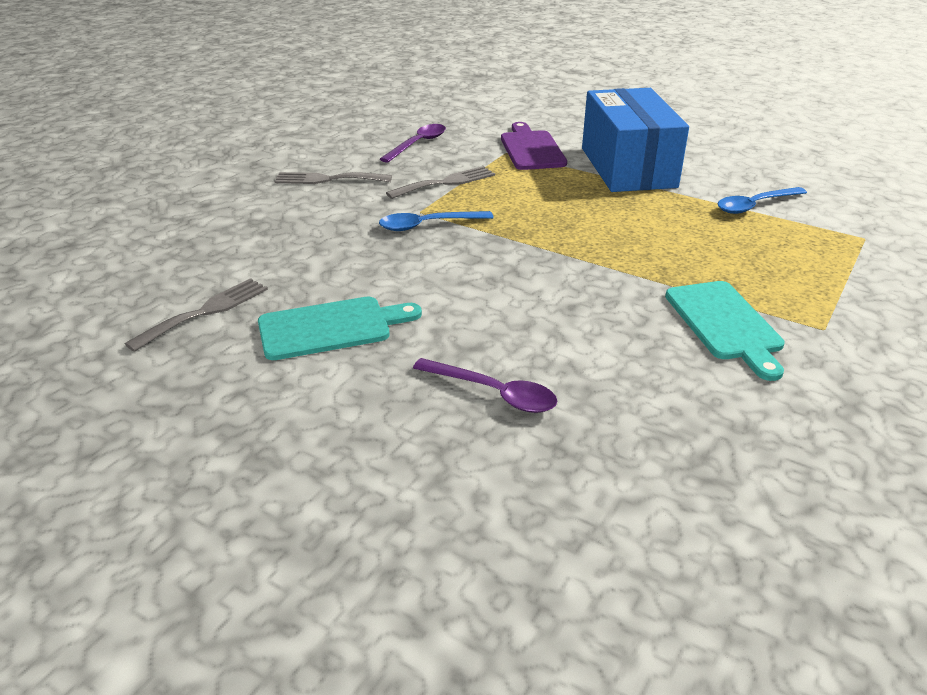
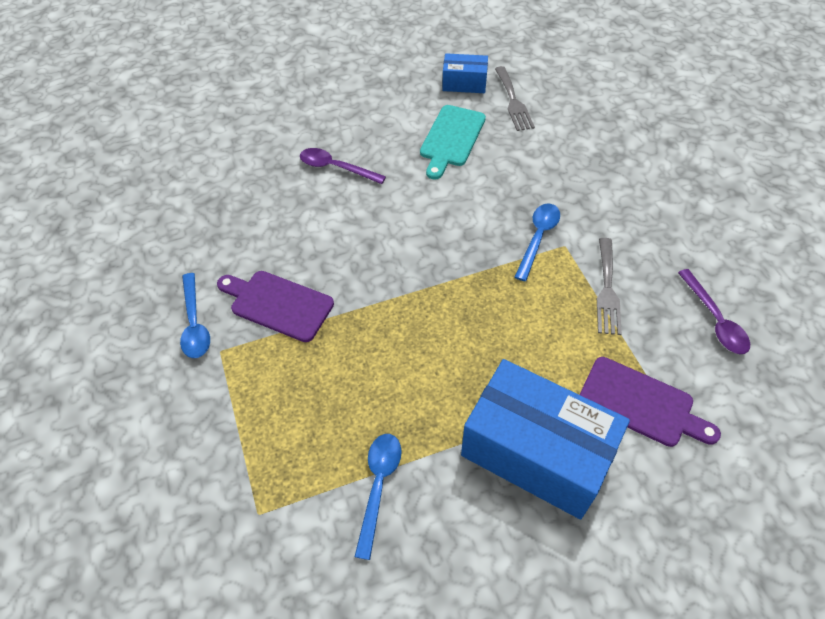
camera: 130 degrees right, 20 degrees up
grey fork [274,172,392,184] -> none
purple spoon [413,358,557,413] -> purple spoon turned 45 degrees clockwise [300,148,386,184]
turquoise cutting board [665,281,785,381] -> purple cutting board [217,271,334,342]
none -> blue spoon [180,273,210,358]
none -> blue box [442,53,488,93]

